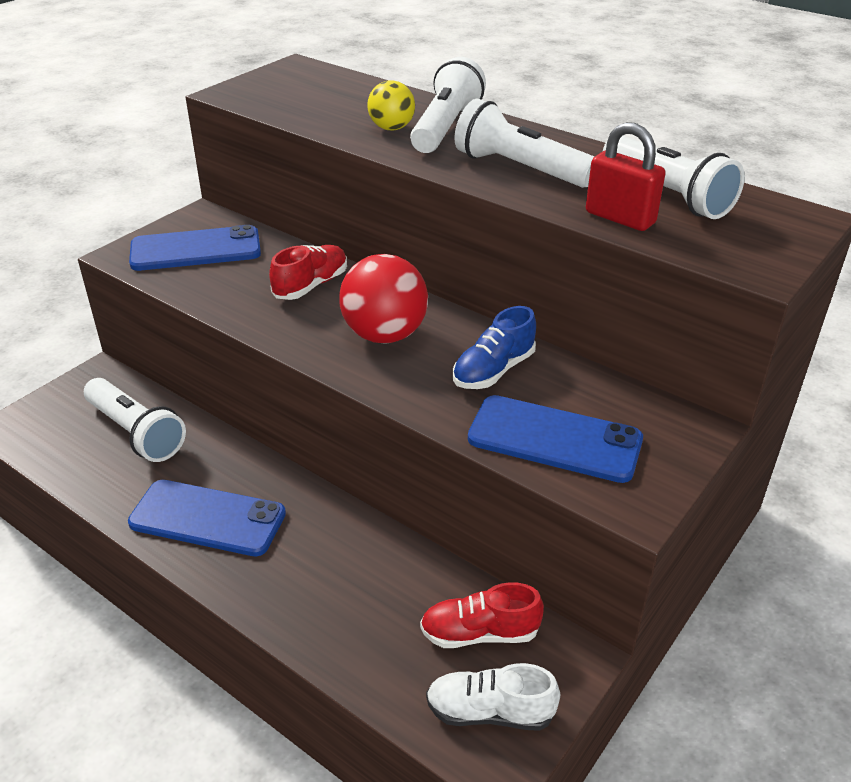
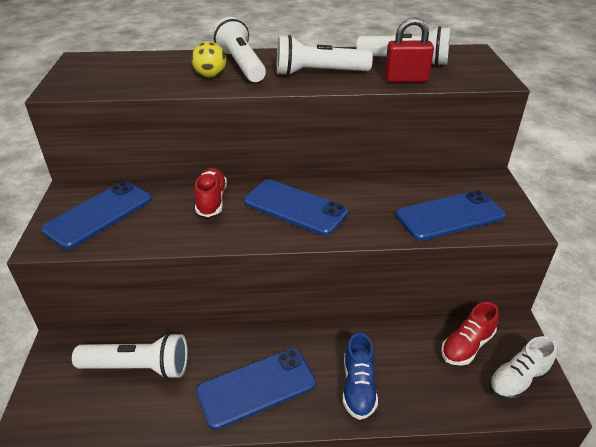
camera: 40 degrees left, 0 degrees up
red ball [339,254,428,343] -> blue phone [244,179,348,236]
blue shoe [453,306,536,389] -> blue shoe moved to [343,333,378,420]

